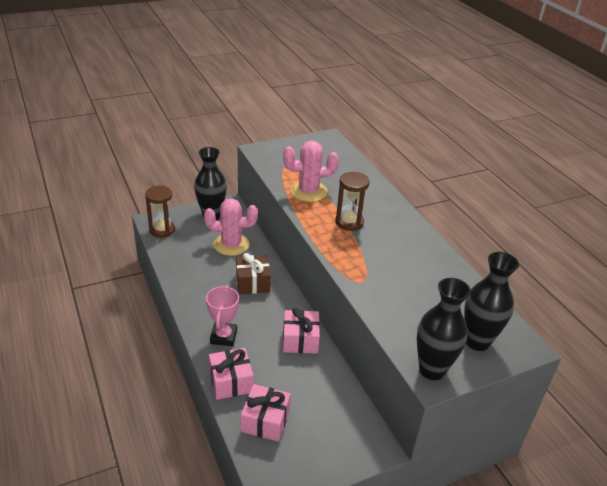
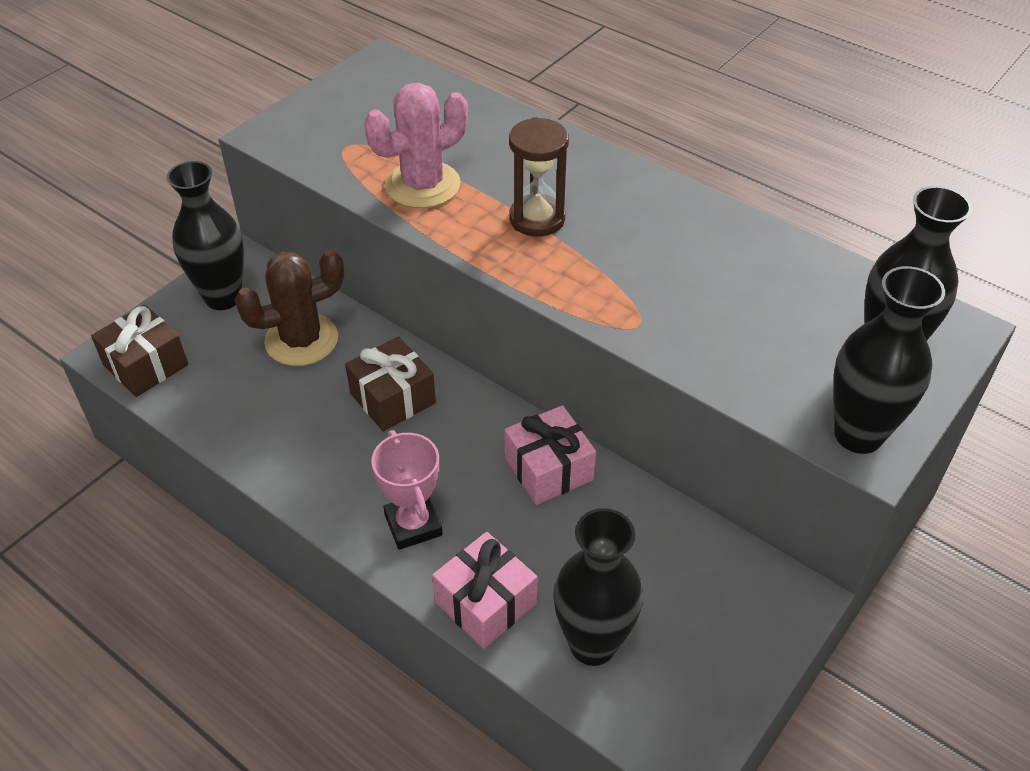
camera: 25 degrees left, 10 degrees up
brown hourglass [145,186,175,238] -> brown gift [91,305,188,397]
pink cactus [204,198,258,256] -> brown cactus [235,250,344,366]
pink gift [241,384,291,442] -> black vase [553,508,643,666]

